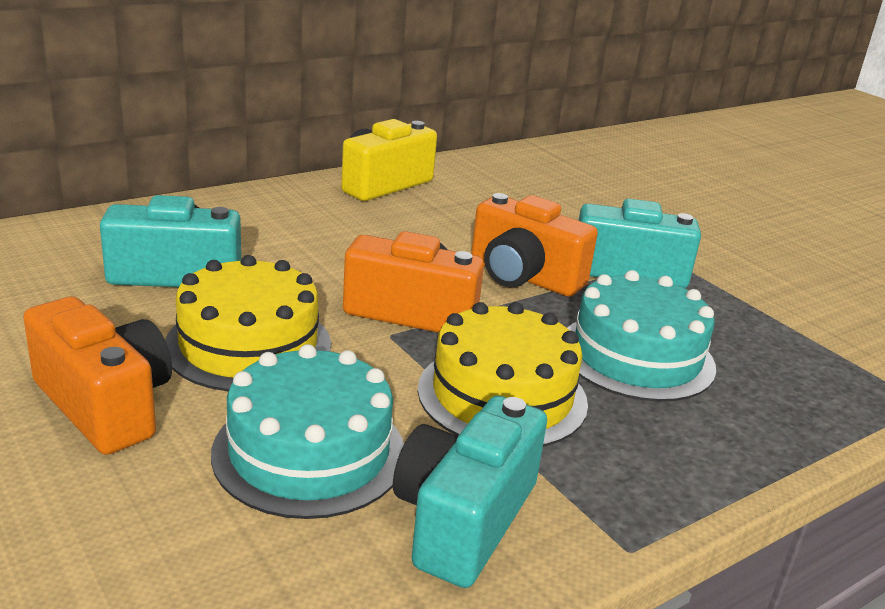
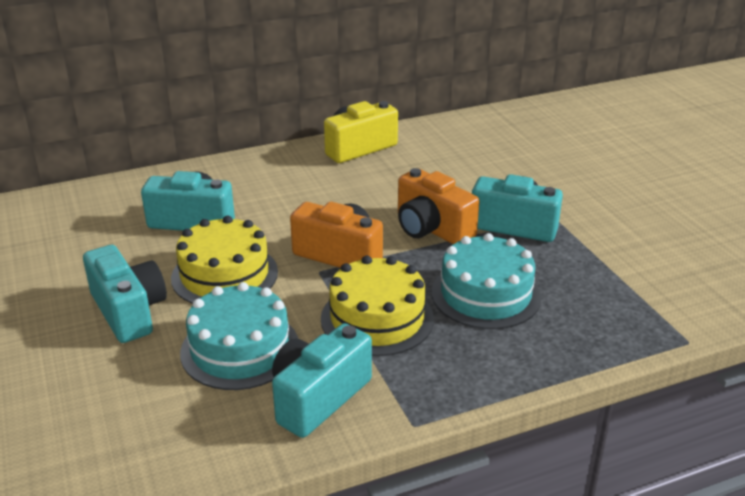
camera: 15 degrees right, 5 degrees up
orange camera [23,296,172,455] -> turquoise camera [83,245,167,343]

